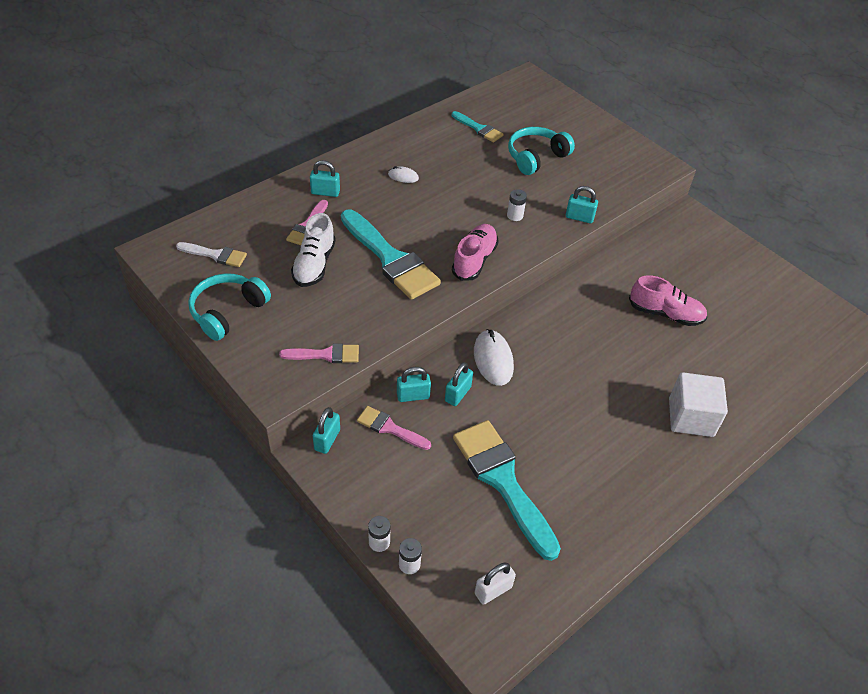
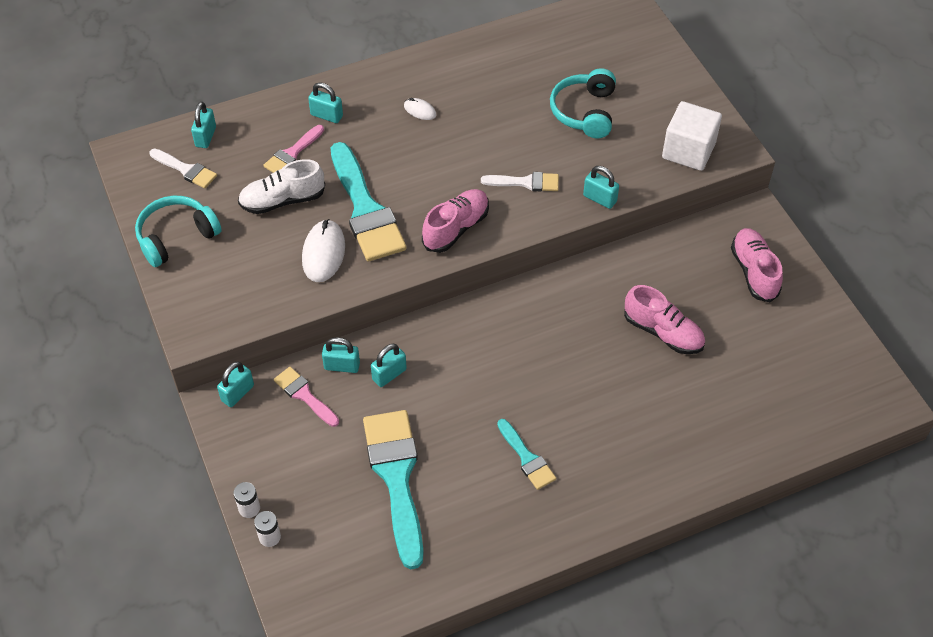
camera: 20 degrees right, 5 degrees up
pink brush [279,343,359,363] -> none
white shoe [291,213,336,287] -> white shoe turned 45 degrees clockwise [238,159,325,214]
turquoise brush [452,111,504,143] -> turquoise brush moved to [497,419,556,490]
white mouse [474,329,514,386] -> white mouse moved to [302,219,345,282]
white padlock [475,562,516,605] -> none
white battery [507,189,527,221] -> white brush [481,172,559,191]
turquoise headphones [508,127,575,175] -> turquoise headphones turned 60 degrees counterclockwise [550,68,616,138]
white cube [669,372,728,437] -> white cube moved to [662,101,722,171]
none -> turquoise padlock [191,102,216,148]
none -> pink shoe [731,228,783,302]

